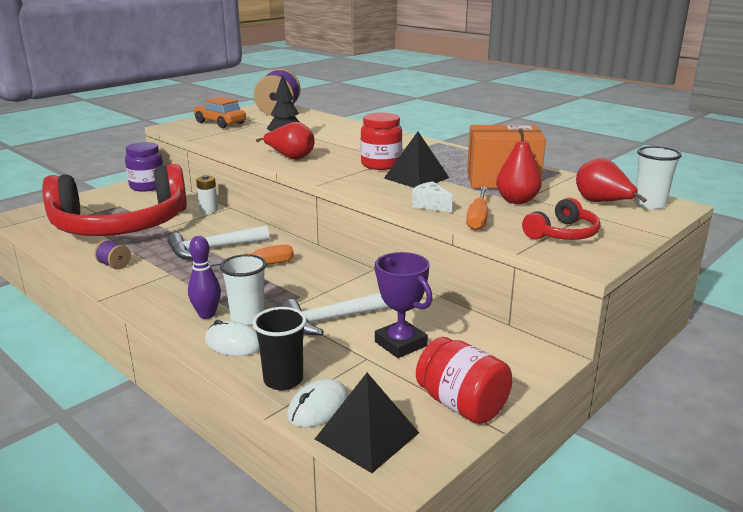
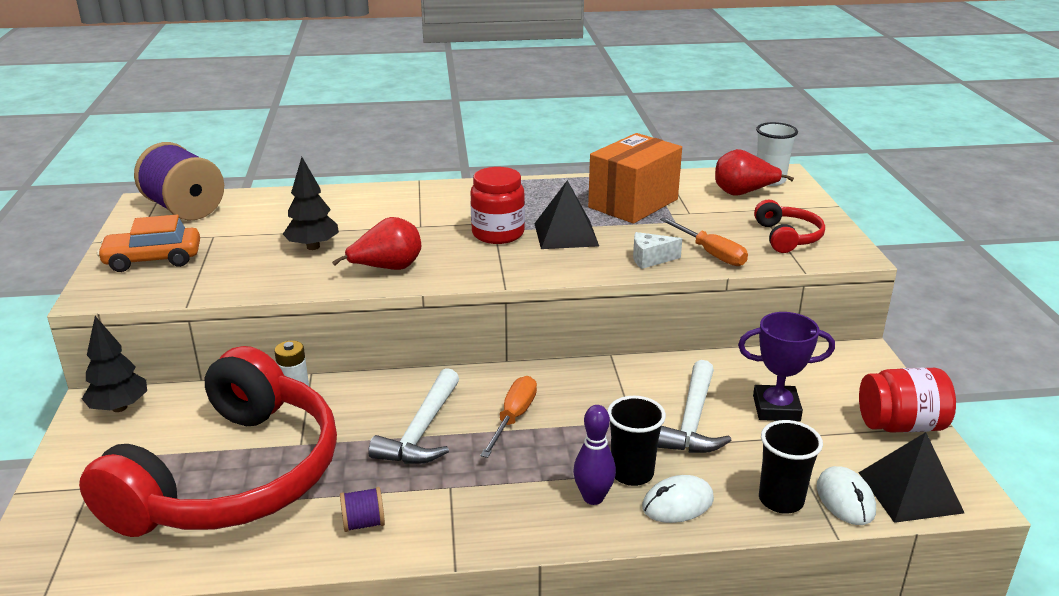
camera: 50 degrees left, 5 degrees up
purple jar [125,142,163,192] -> black tree [82,316,147,412]
white cup [220,254,267,326] -> black cup [607,396,666,486]
red pear [496,128,542,204] -> none

